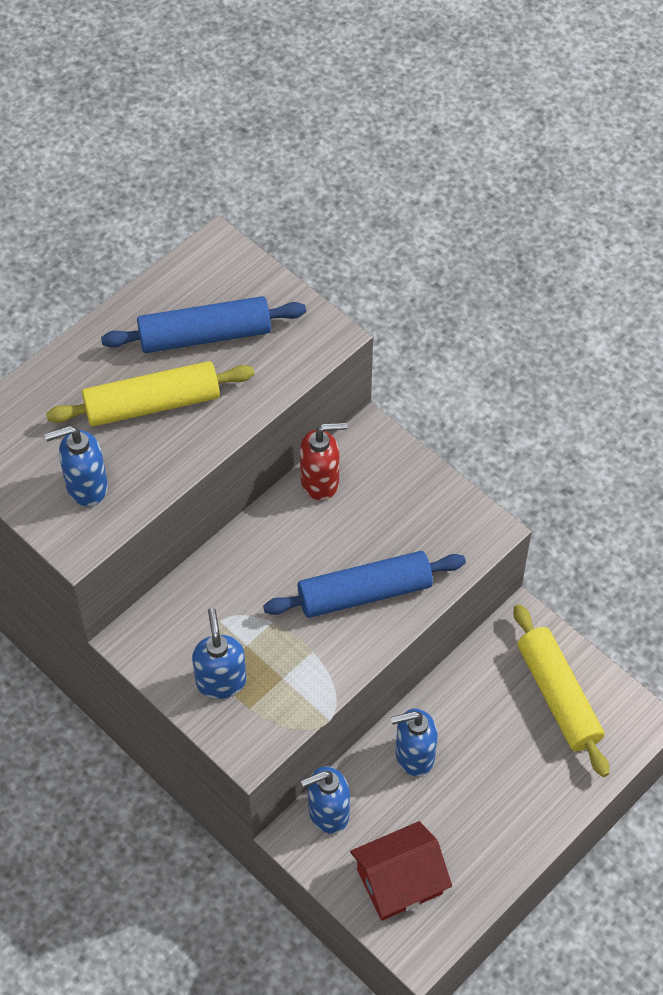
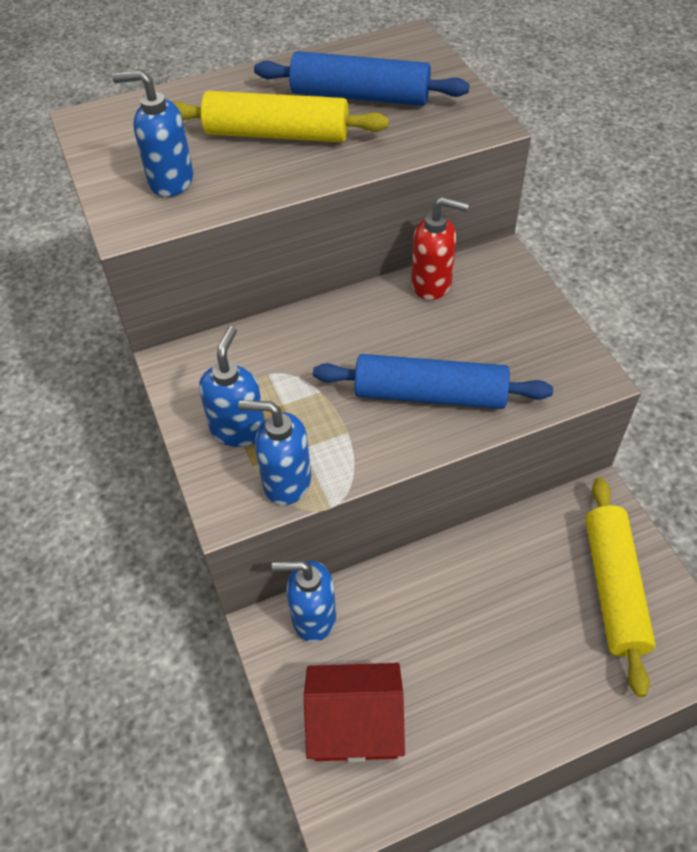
camera: 25 degrees right, 5 degrees down
blue soap dispenser [391,709,438,776] -> blue soap dispenser moved to [238,400,311,505]

